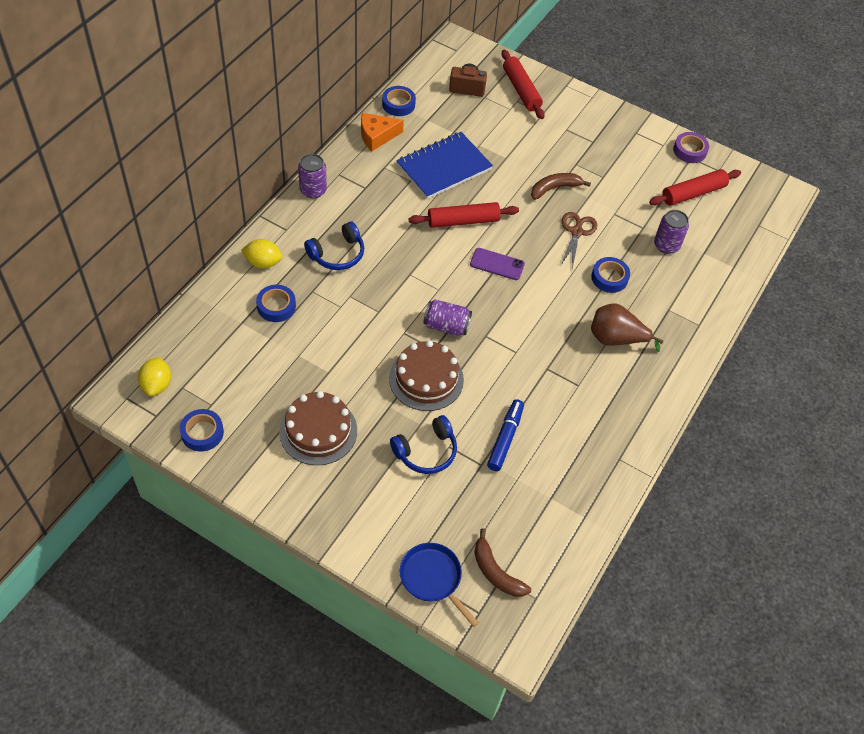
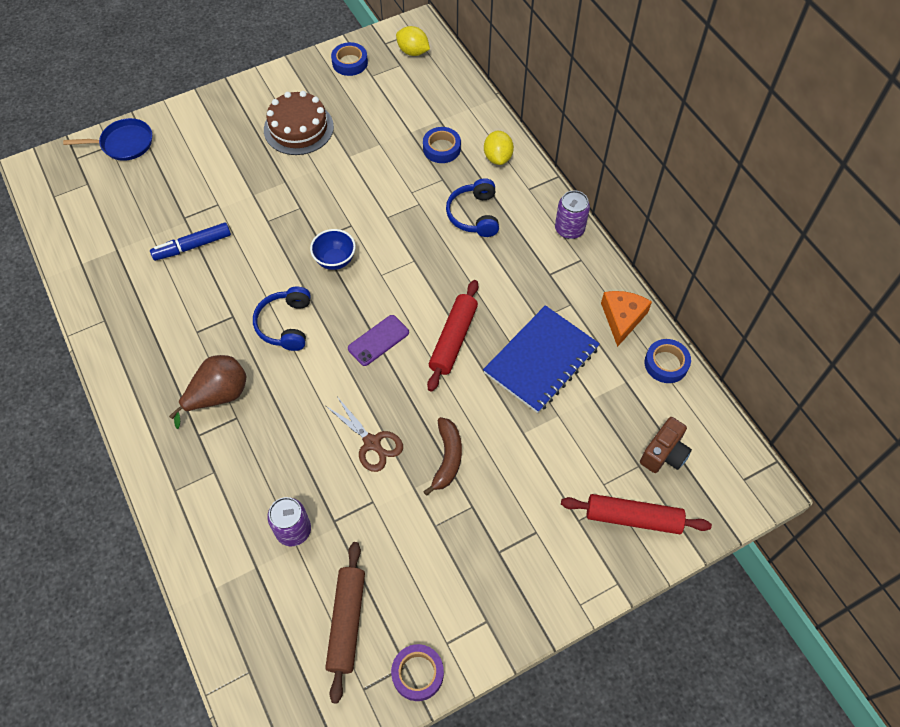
camera: 125 degrees right, 5 degrees up
yellow lemon [241,239,283,269] -> yellow lemon turned 45 degrees counterclockwise [484,131,514,165]
brown cake [389,340,464,411] -> none
blue headphones [390,415,457,474] -> blue headphones moved to [253,287,311,351]
blue notebook [396,132,493,199] -> blue notebook turned 45 degrees clockwise [483,305,600,413]
purple can [423,299,472,336] -> blue bowl [310,229,356,270]
brown banana [474,528,531,597] -> none
blue marker [487,399,524,471] -> blue marker turned 105 degrees clockwise [150,222,231,261]
blue tape [591,257,630,293] -> none
red rolling pin [649,169,741,206] -> brown rolling pin [325,542,365,704]

